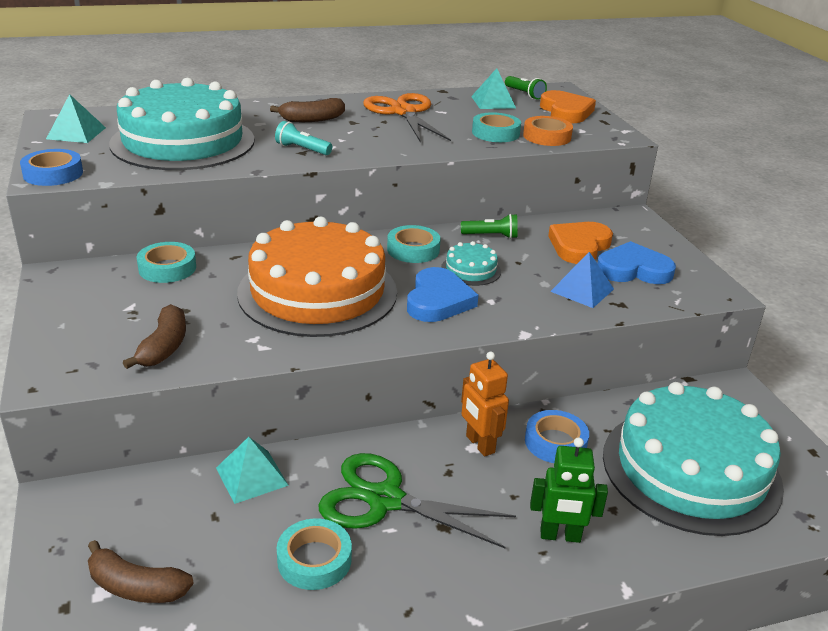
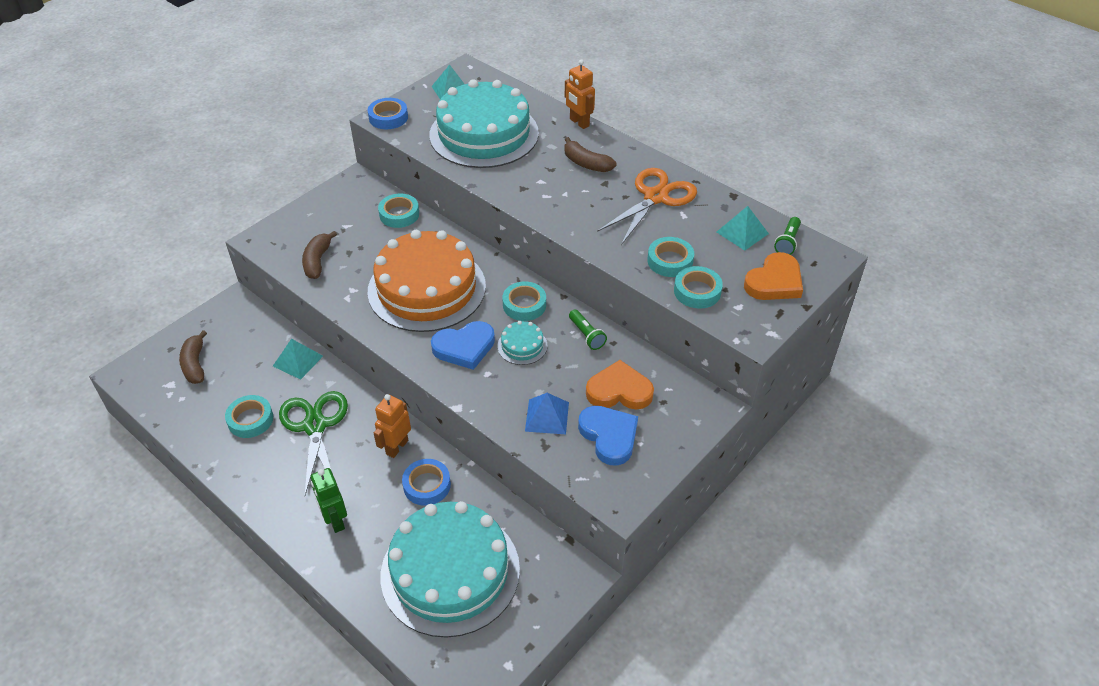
camera: 60 degrees right, 15 degrees up
brown banana [123,304,186,369] -> brown banana turned 120 degrees clockwise [302,231,337,279]
turquoise flashlight [275,121,332,155] -> none
orange tape [523,116,573,146] -> turquoise tape [674,266,723,309]
none -> orange robot [565,59,595,129]

